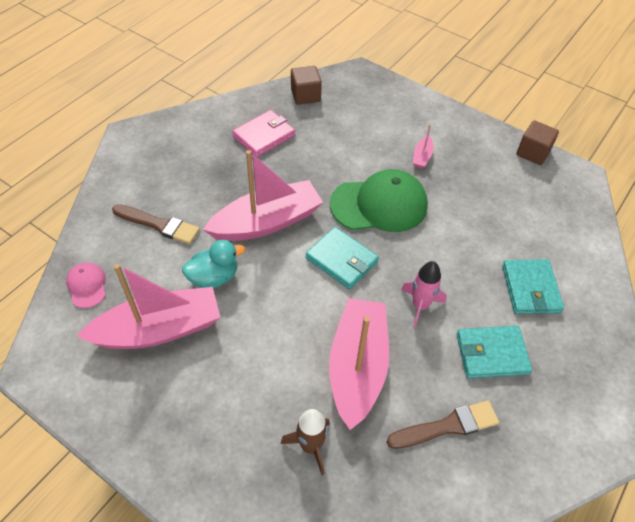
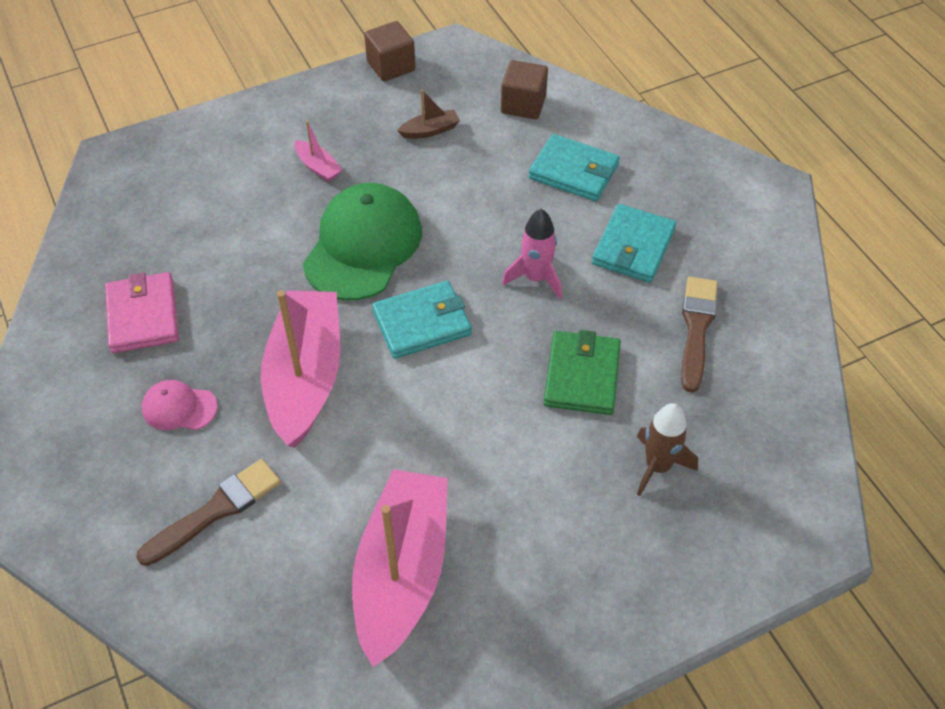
camera: 60 degrees left, 0 degrees up
pink cap [66,262,106,308] -> pink cap moved to [142,380,218,430]
turquoise duck [182,240,245,288] -> none
brown cube [291,66,322,105] -> brown cube moved to [501,60,548,119]
pink boat [329,298,389,430] -> green wallet [544,330,621,415]
none -> brown boat [397,89,460,139]

